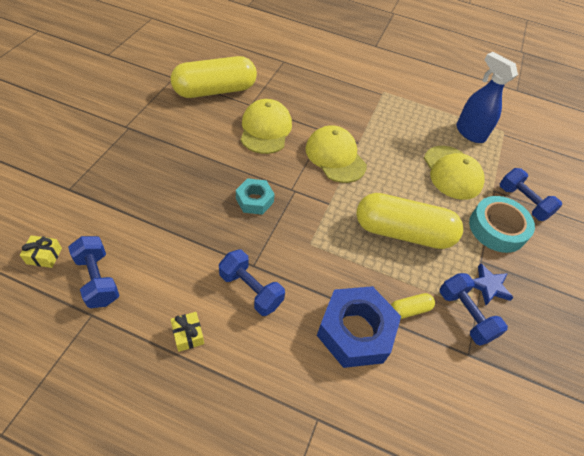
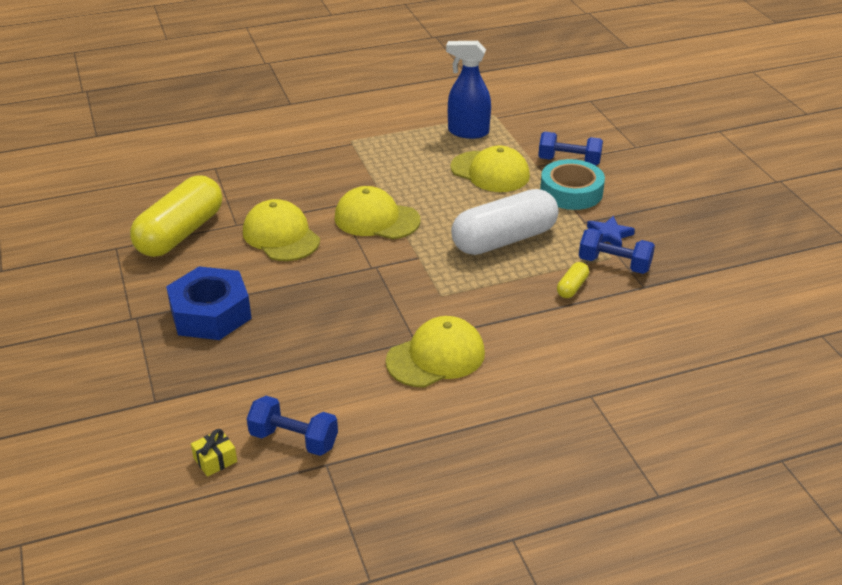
camera: 35 degrees left, 15 degrees down
yellow gift [170,312,204,352] -> none
blue dumbbell [219,249,285,316] -> yellow cap [386,316,485,388]
turquoise nut [236,178,275,215] -> none
blue nut [317,286,401,368] -> blue nut moved to [166,266,252,340]
yellow capsule [356,193,463,249] -> white capsule [451,189,558,255]

